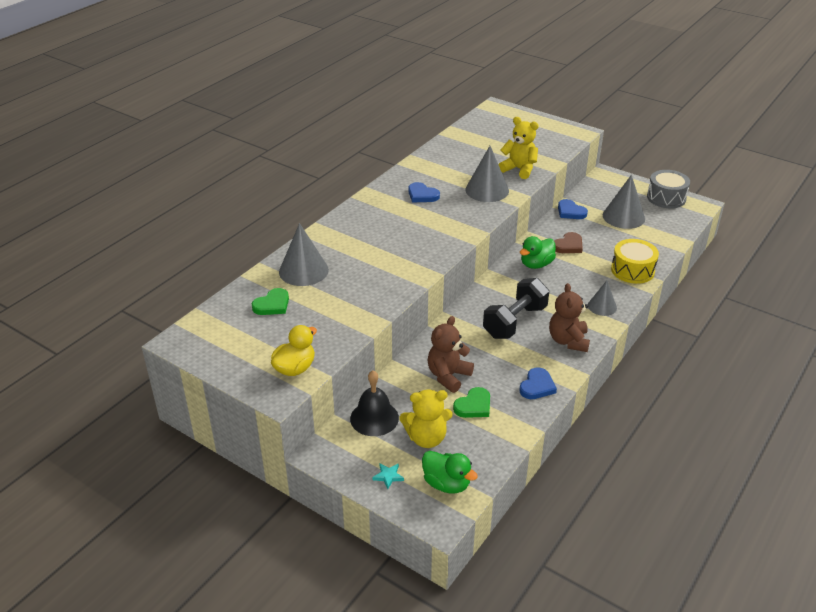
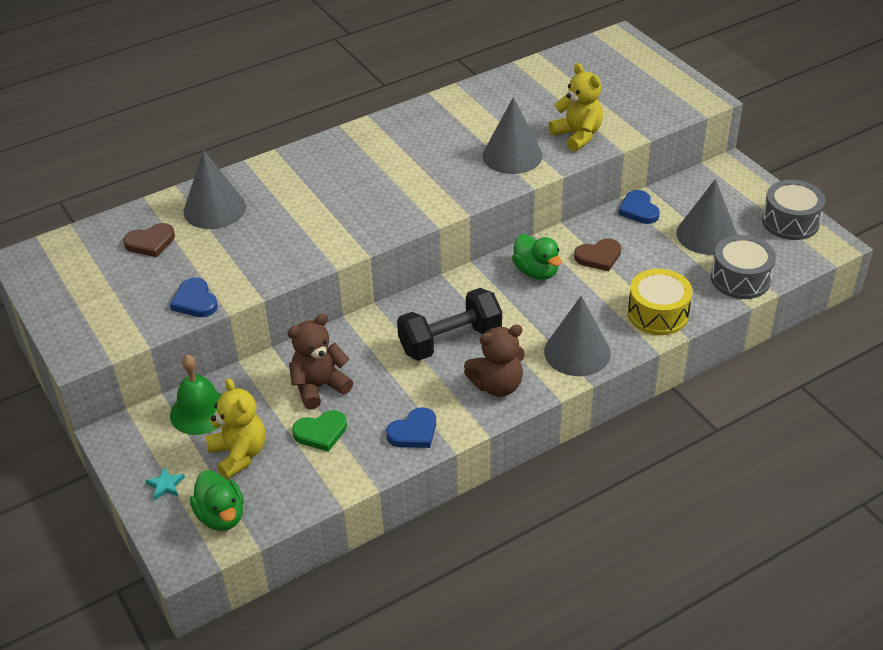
camera: 25 degrees right, 5 degrees up
green heart [252,288,289,315] -> brown heart [123,223,175,257]
yellow duck [271,325,317,376] -> none
black bell [350,371,399,436] -> green bell [170,355,222,435]
yellow teddy bear [399,390,453,448] -> yellow teddy bear turned 135 degrees counterclockwise [206,378,265,480]
blue heart [408,182,440,203] -> blue heart moved to [170,278,218,317]
green duck [520,236,556,269] -> green duck turned 105 degrees counterclockwise [512,234,562,280]
brown teddy bear [549,283,590,352] -> brown teddy bear turned 135 degrees counterclockwise [464,325,525,397]
grey cone [588,280,617,316] -> grey cone [544,296,611,376], size x1.66
none -> grey drum [711,235,776,299]

